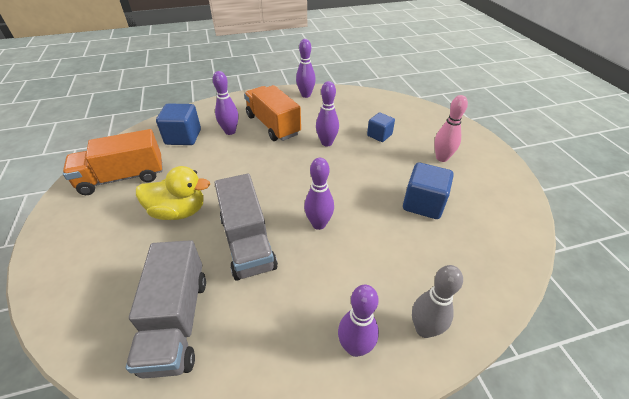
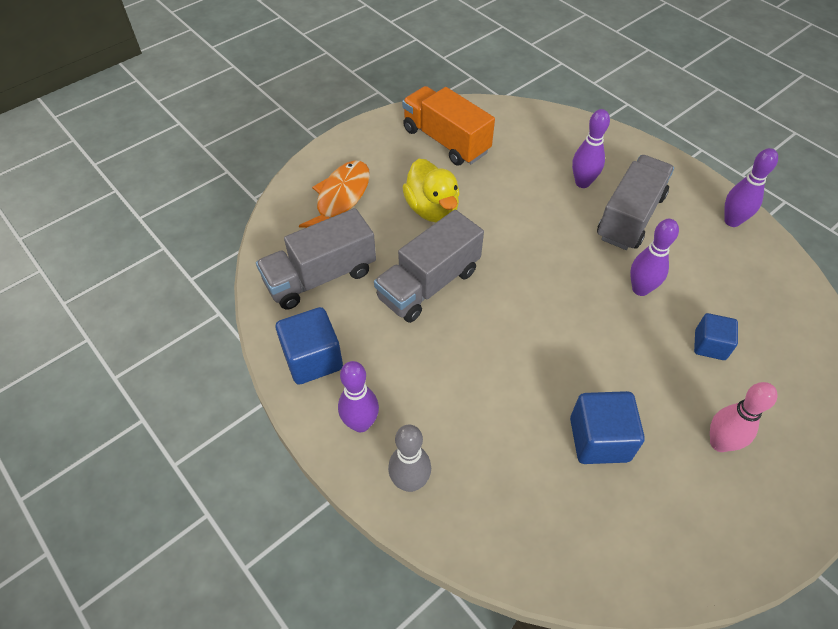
camera: 65 degrees right, 10 degrees up
blue cube [156,103,201,145] -> blue cube moved to [276,307,343,385]
orange truck [244,85,301,141] -> grey truck [597,155,674,250]
purple bowling pin [304,158,334,230] -> none
none -> orange fish [299,161,370,228]

